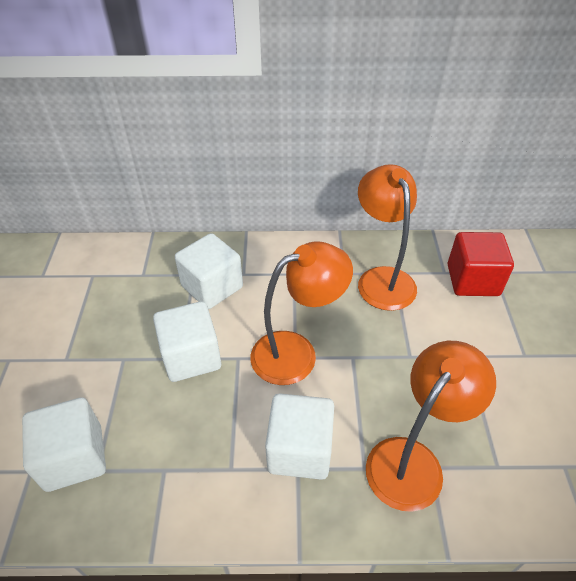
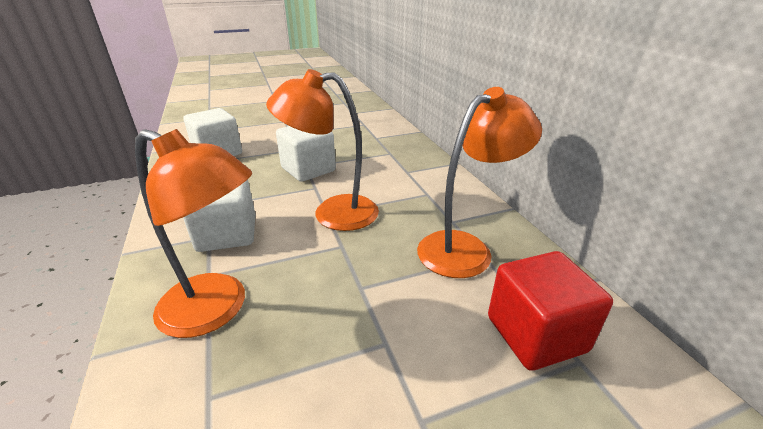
camera: 70 degrees right, 15 degrees down
white cube [175,233,243,309] -> none
orange lamp [251,241,353,385] -> orange lamp turned 135 degrees clockwise [266,69,379,231]

